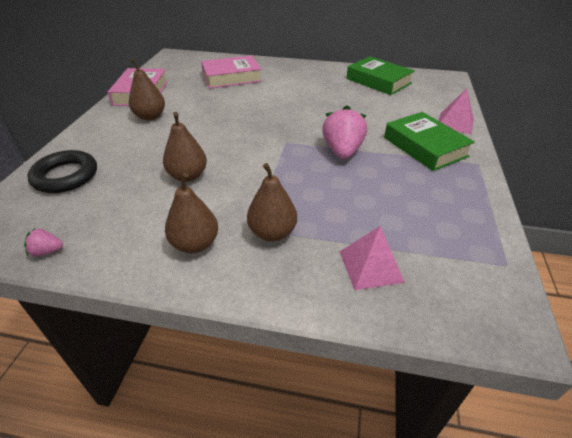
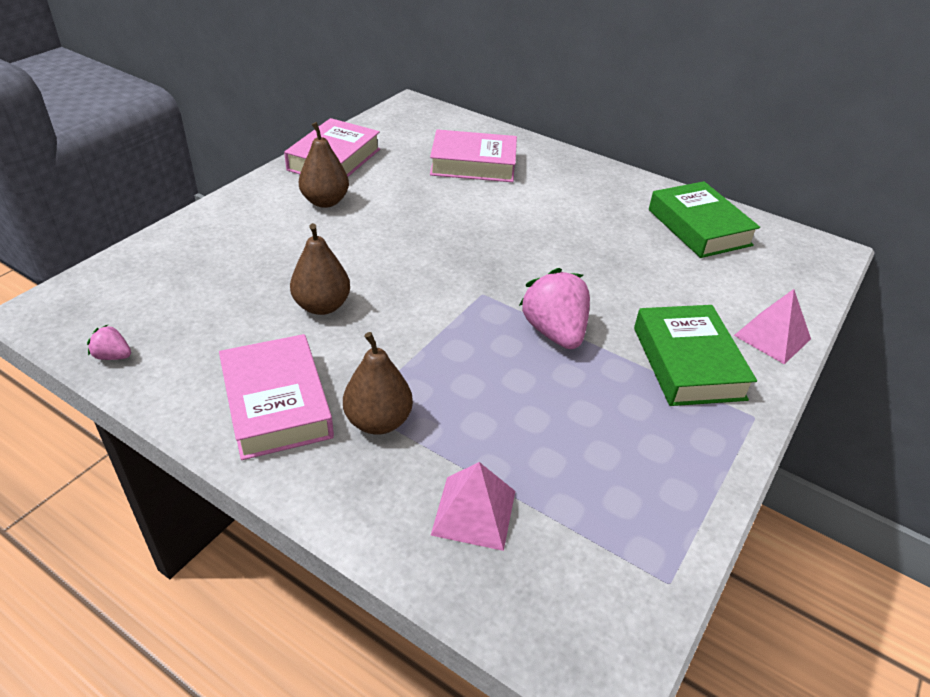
camera: 20 degrees right, 0 degrees up
black ring [27,150,97,193] -> none
brown pear [165,173,218,253] -> pink book [219,334,334,460]
pink strawberry [322,105,367,159] -> pink strawberry turned 45 degrees counterclockwise [519,268,590,349]

